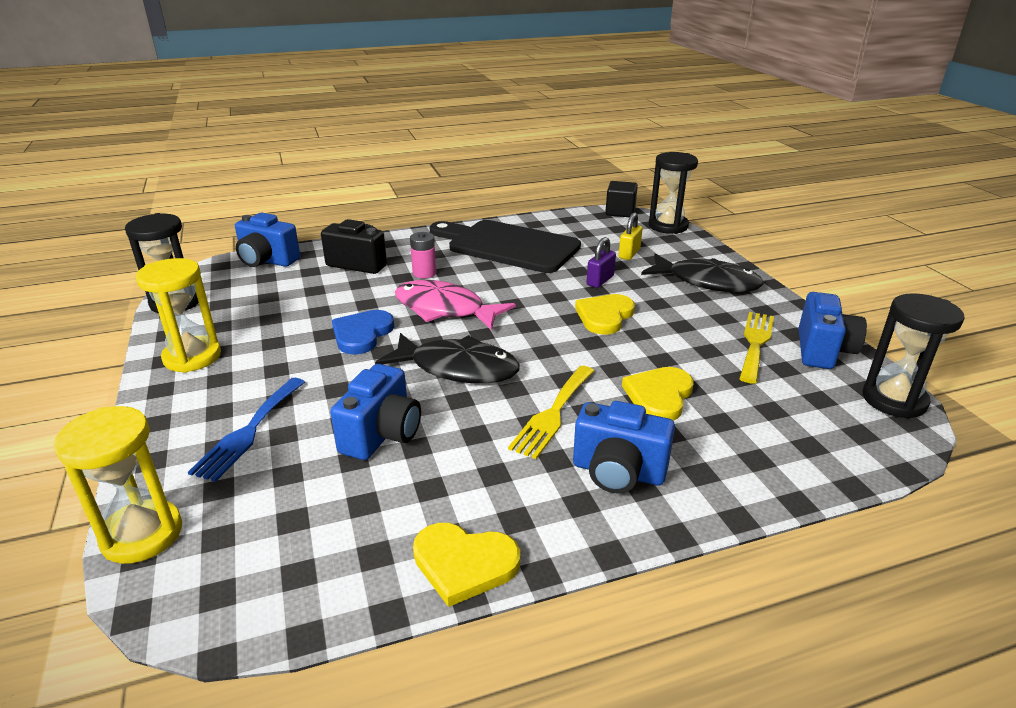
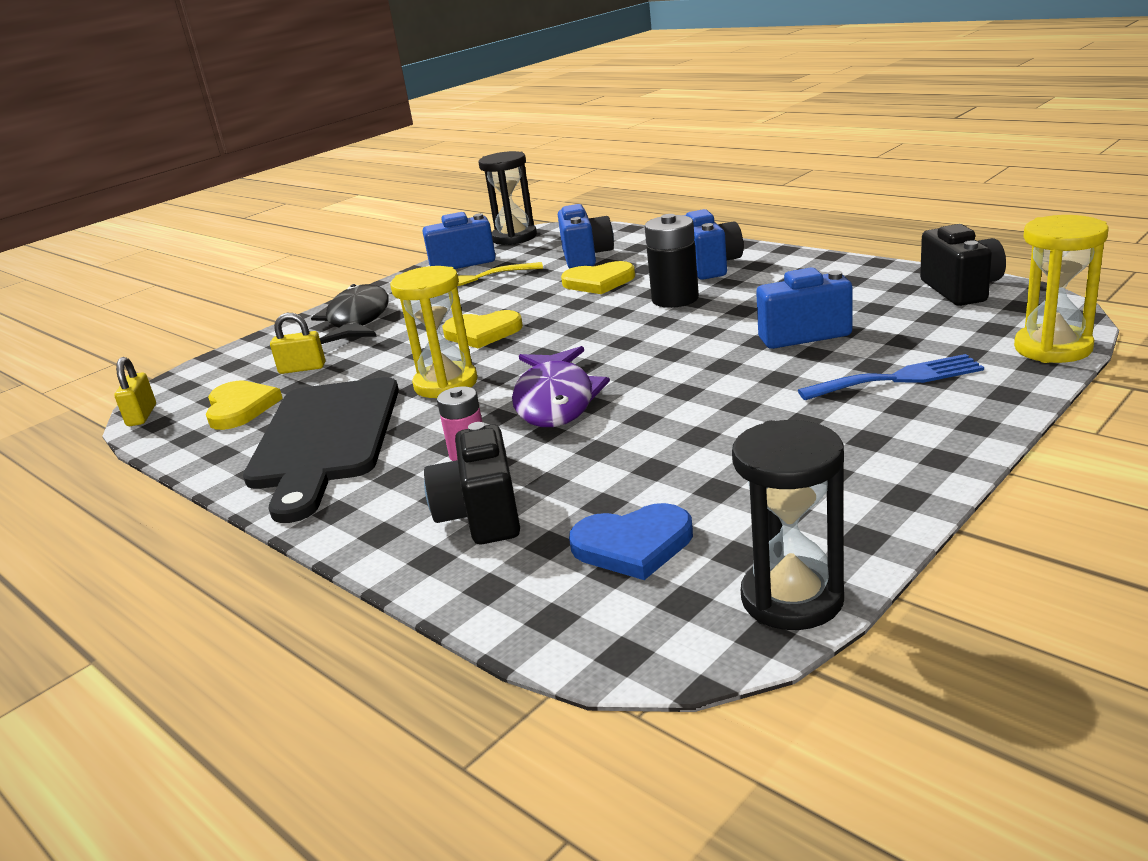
camera: 115 degrees left, 5 degrees down
yellow hourglass [136,258,221,373] -> yellow hourglass moved to [390,266,478,398]
blue camera [235,213,300,267] -> blue camera moved to [558,204,614,268]
blue heart [332,310,394,355] -> blue heart moved to [569,503,693,580]
black fish [375,333,520,383] -> none
pink fish [395,280,516,330] -> purple fish [512,346,610,427]
yellow heart [413,523,520,607] -> yellow heart moved to [206,380,283,430]
yellow fork [508,366,594,459] -> black battery [645,214,699,308]
purple padlock [586,237,616,288] -> none
black cube [605,181,638,217] -> yellow padlock [115,357,156,426]
black hourglass [649,152,698,234] -> none
none -> black camera [920,224,1006,306]

